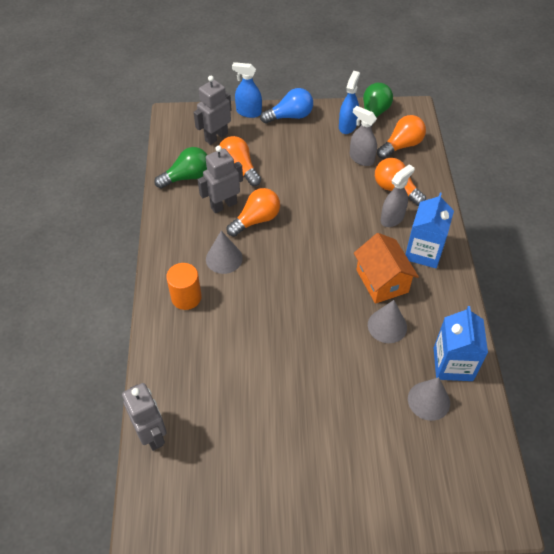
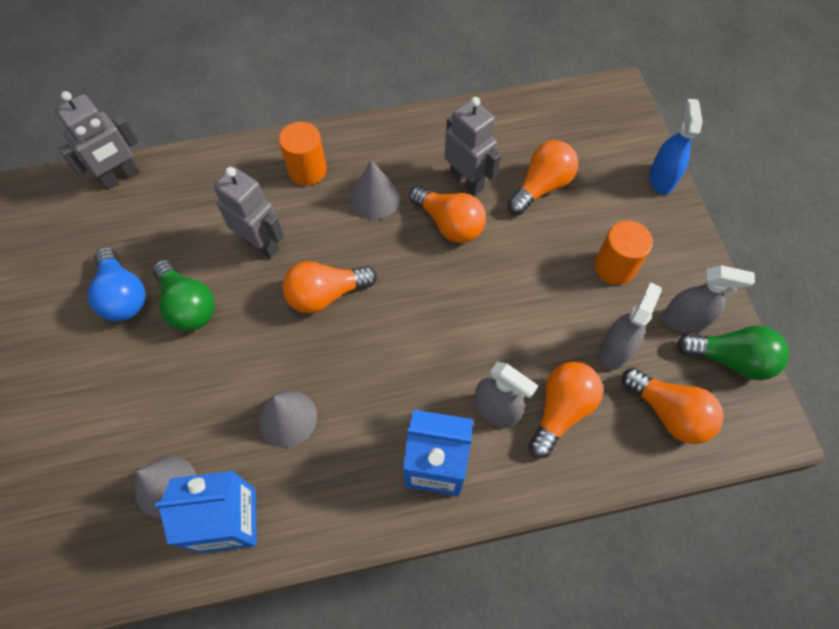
camera: 80 degrees right, 10 degrees up
green light bulb [154,147,207,189] -> green light bulb moved to [153,260,215,331]
grey robot [194,76,232,145] -> grey robot moved to [213,167,284,258]
blue light bulb [260,88,313,124] -> blue light bulb moved to [88,247,146,321]
blue spray bottle [339,71,360,134] -> grey spray bottle [662,265,755,334]
orange house [354,233,419,304] -> none
none -> orange light bulb [282,261,377,313]
none -> orange cylinder [595,221,653,285]

